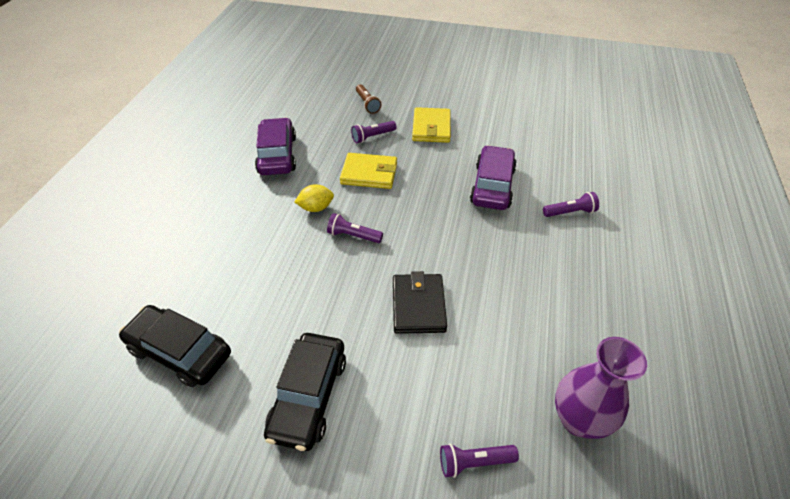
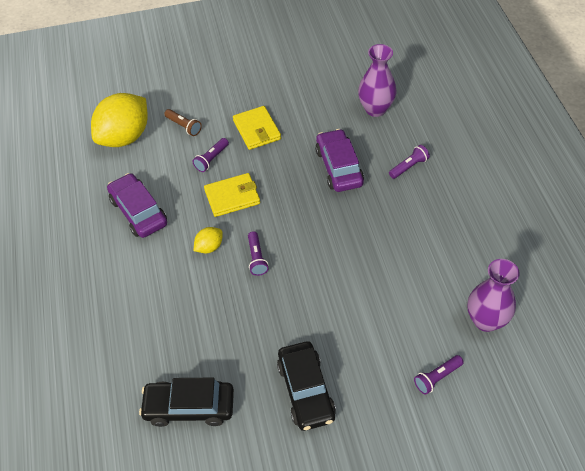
camera: 25 degrees left, 5 degrees up
purple flashlight [327,213,383,243] -> purple flashlight turned 90 degrees counterclockwise [248,231,269,276]
black wallet [393,271,447,334] -> none
none -> yellow lemon [91,93,148,147]
none -> purple vase [358,44,396,117]

